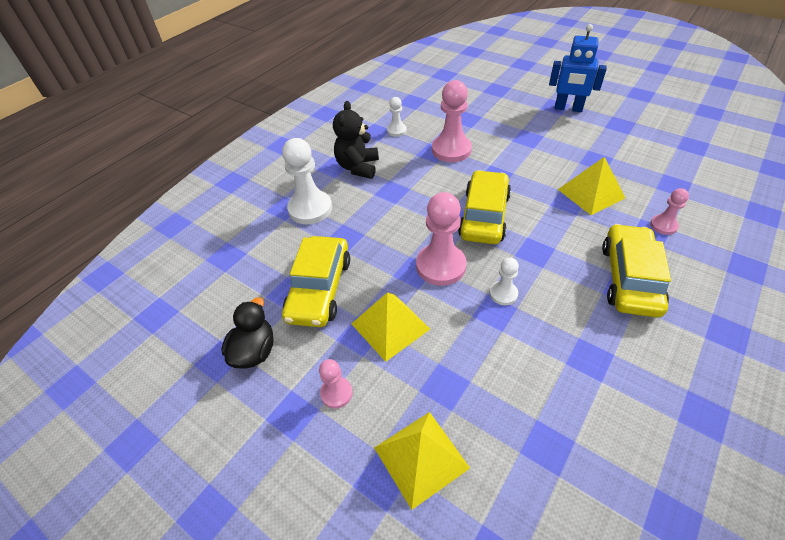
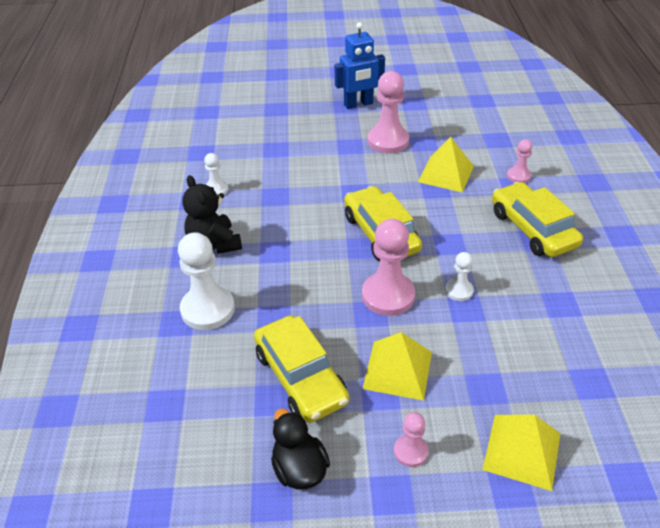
camera: 40 degrees left, 5 degrees down
pink pawn [432,80,472,162] -> pink pawn moved to [368,71,409,154]

